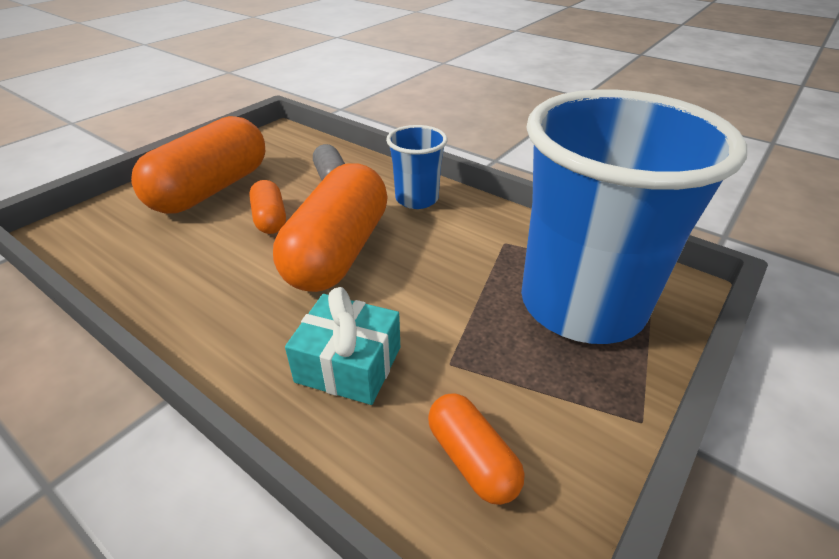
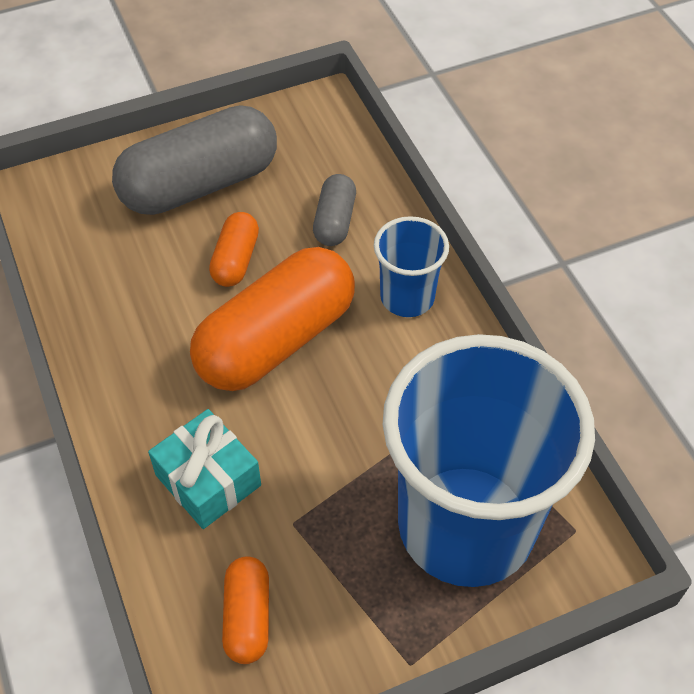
camera: 30 degrees right, 15 degrees up
orange capsule [131,116,266,214] -> grey capsule [112,105,277,215]

